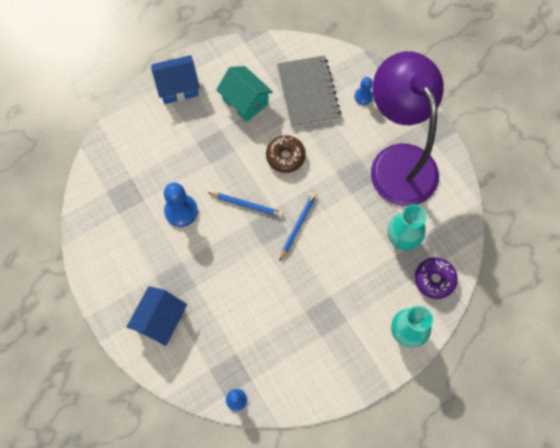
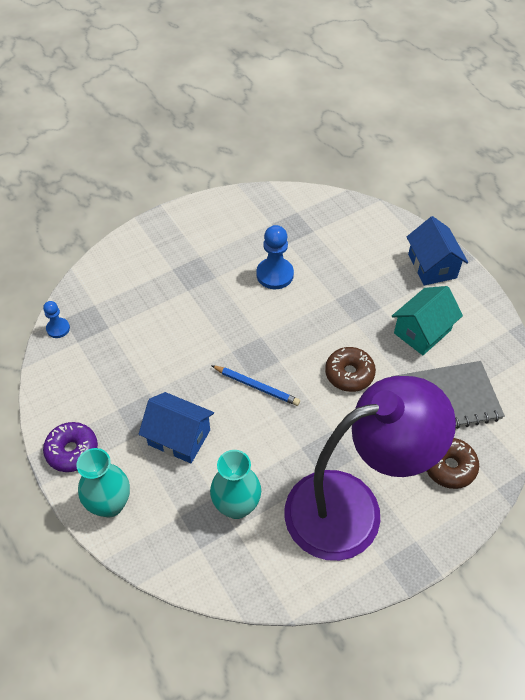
camera: 90 degrees right, 15 degrees down
blue house [127,286,187,346] -> blue house moved to [139,392,214,463]
blue pencil [209,192,283,217] -> none
blue pawn [354,77,373,105] -> brown donut [427,438,479,489]
purple donut [415,257,458,299] -> purple donut moved to [43,422,98,472]

